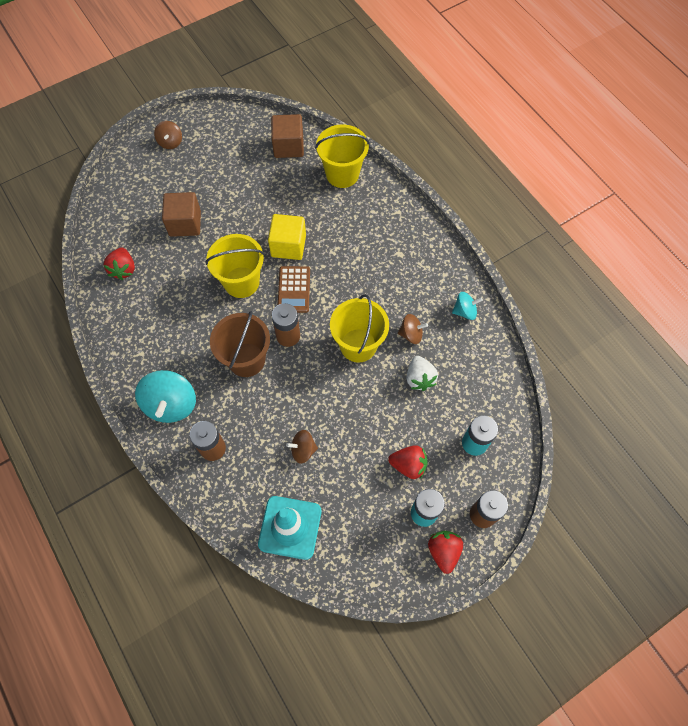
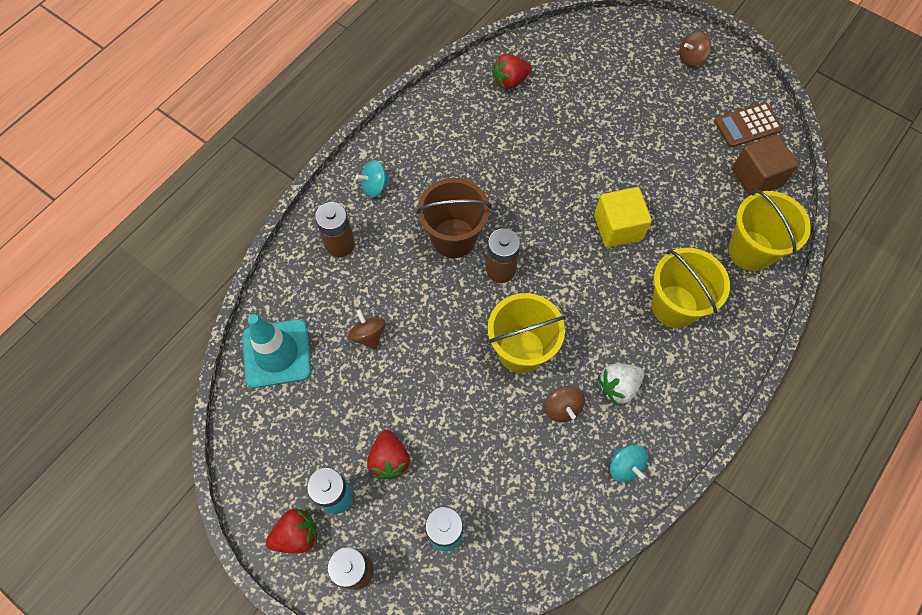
camera: 70 degrees right, 0 degrees up
turquoise spinning top [135,370,196,423] -> turquoise spinning top [356,160,390,197], size x0.55
brown cube [162,192,201,237] -> none
yellow bucket [205,234,265,298] -> yellow bucket moved to [652,248,730,328]
brown calculator [278,266,310,313] -> brown calculator moved to [714,102,783,148]
white strawberry [407,356,438,391] -> white strawberry moved to [598,364,644,405]

